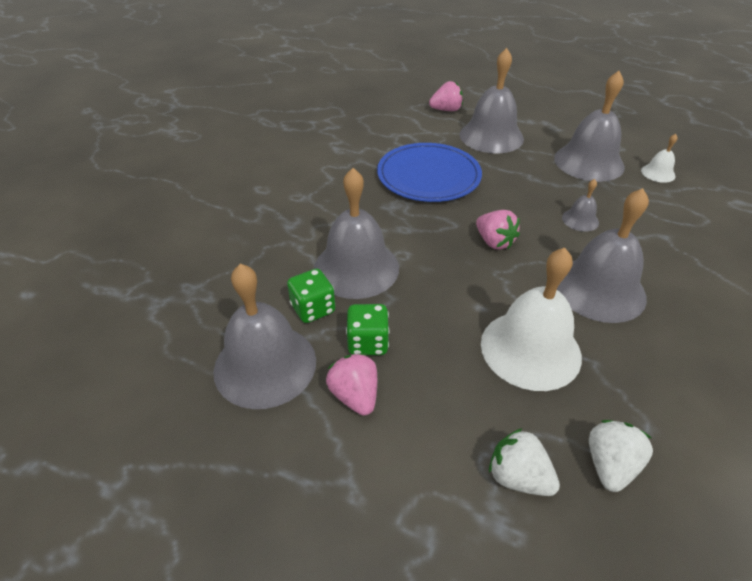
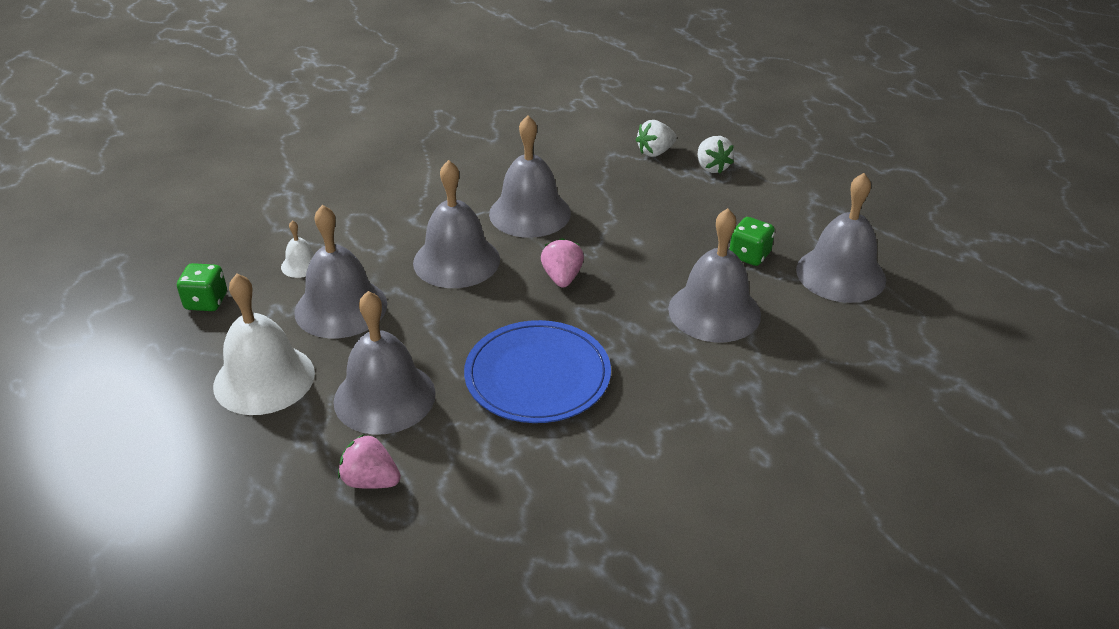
camera: 145 degrees left, 5 degrees down
green dice [287,269,335,323] -> green dice moved to [177,263,227,311]
pink strawberry [326,353,377,416] -> none
white bell [481,248,582,391] -> white bell moved to [213,274,315,415]
grey bell [562,179,599,232] -> grey bell [413,160,500,288], size x2.16

